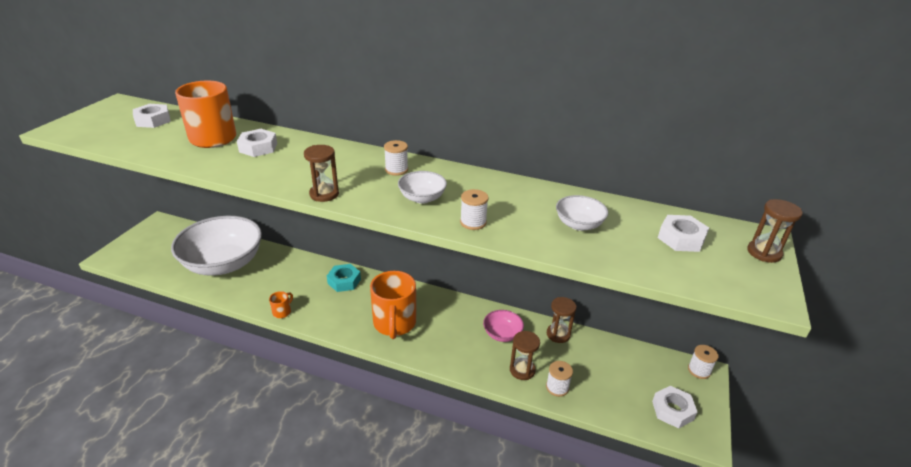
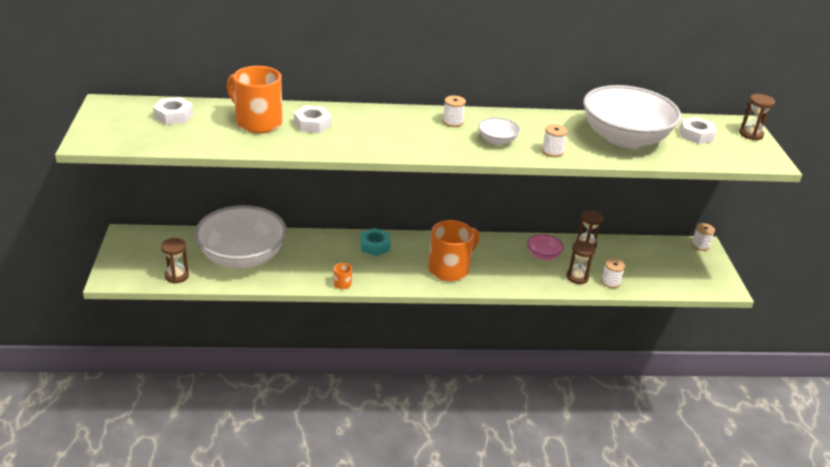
camera: 25 degrees left, 0 degrees up
brown hourglass [304,145,339,202] -> brown hourglass moved to [161,238,189,284]
orange mug [370,271,416,339] -> orange mug turned 105 degrees counterclockwise [428,220,480,281]
white bowl [556,195,608,231] -> white bowl [583,85,681,148], size x2.34
white nut [652,386,698,429] -> none

